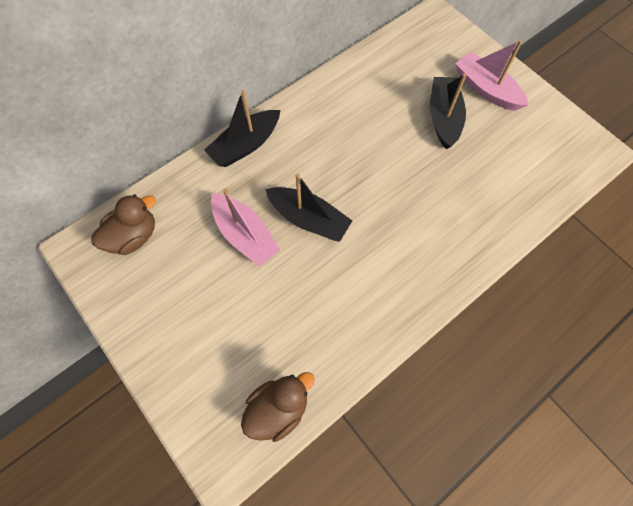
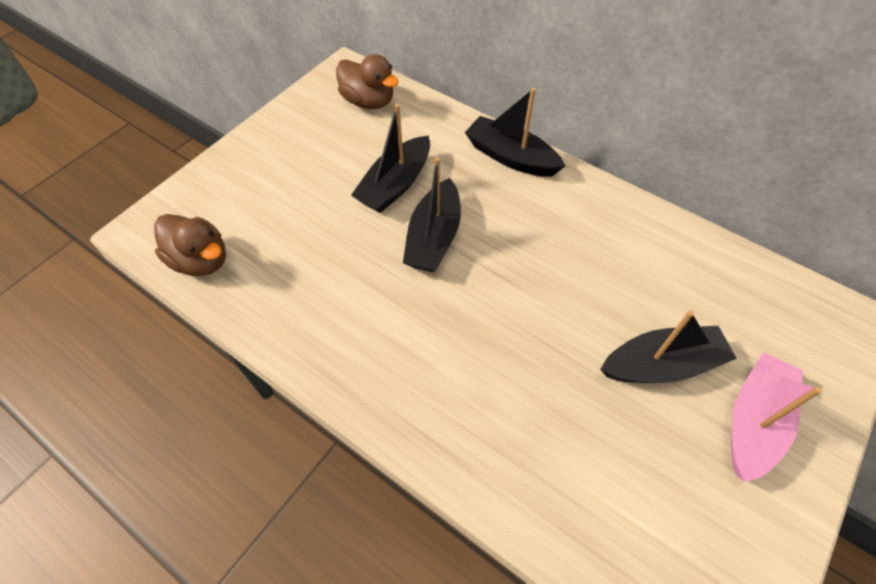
camera: 75 degrees right, 10 degrees down
pink boat [211,188,280,267] -> black boat [351,104,430,213]

